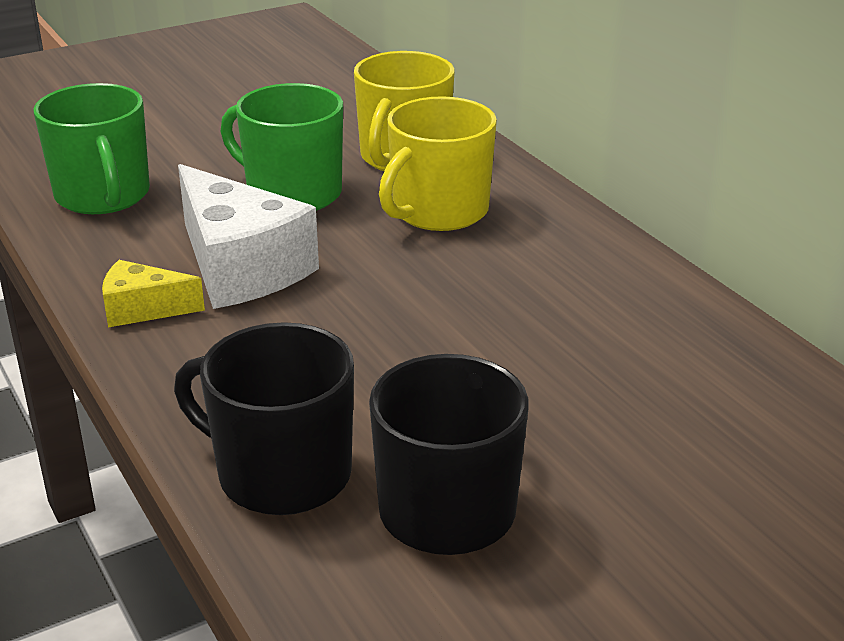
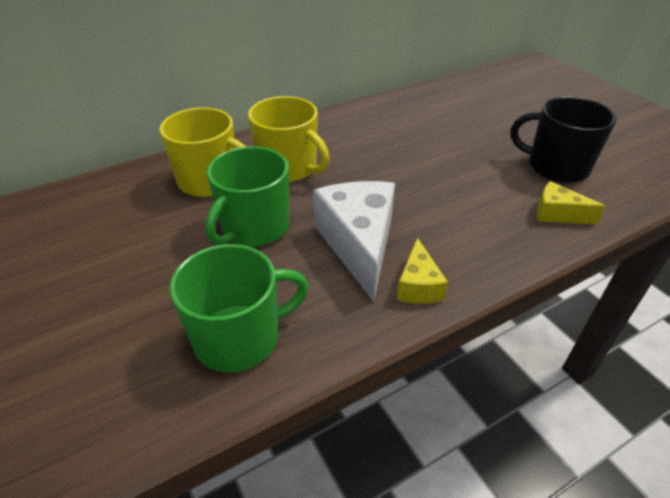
camera: 90 degrees left, 10 degrees up
black mug [174,322,354,515] -> yellow cheese [537,181,606,224]
white cheese [178,164,319,309] -> white cheese turned 60 degrees counterclockwise [313,181,395,302]

